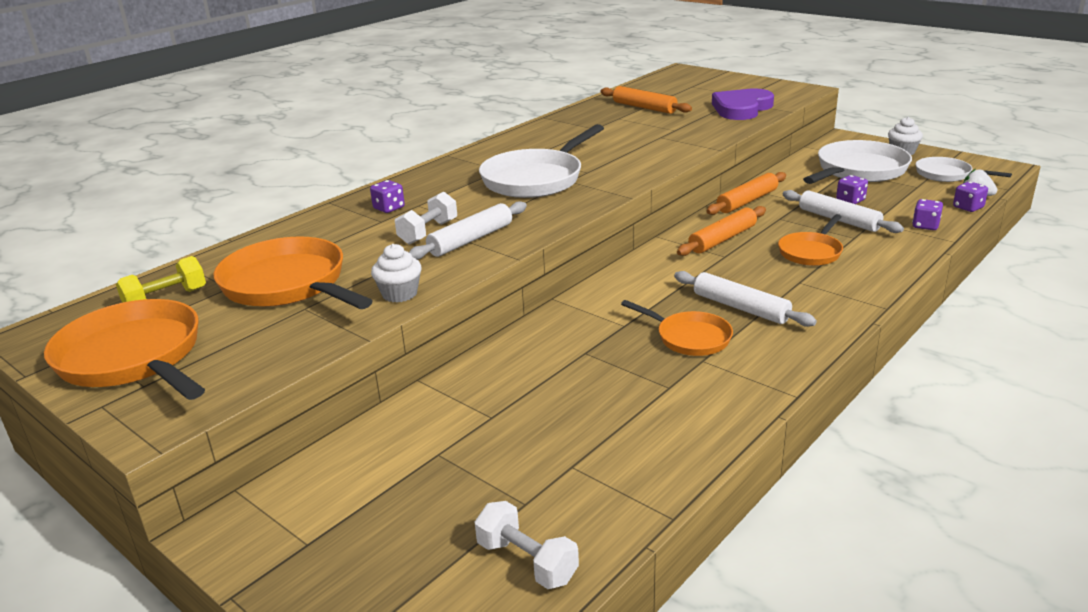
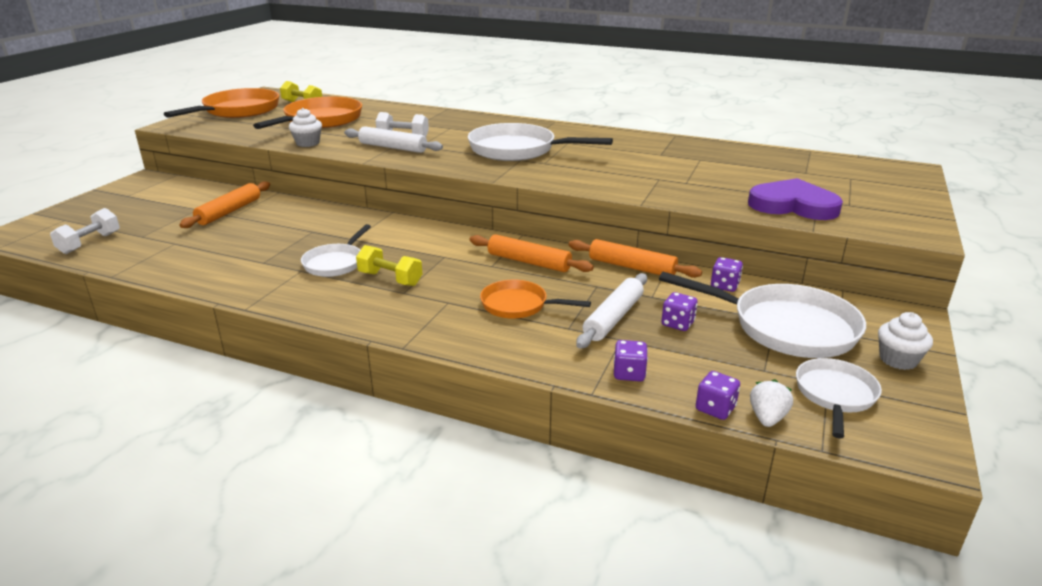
camera: 70 degrees right, 0 degrees up
purple dice [370,180,405,213] -> purple dice moved to [711,257,743,292]
orange rolling pin [600,86,692,114] -> orange rolling pin moved to [179,181,270,228]
orange pan [621,300,733,356] -> white pan [301,224,371,277]
white rolling pin [674,271,817,327] -> yellow dumbbell [356,245,422,286]

